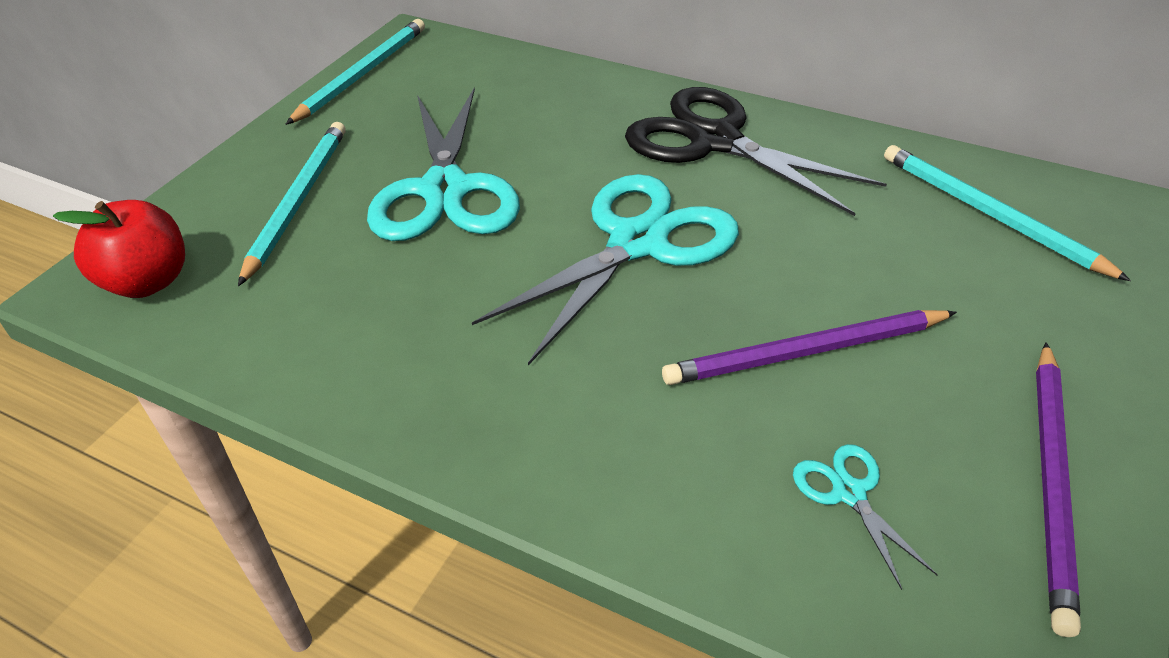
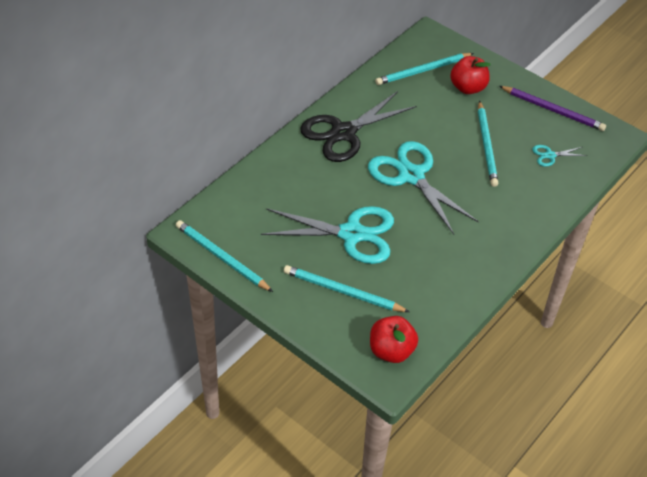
camera: 80 degrees left, 5 degrees up
purple pencil [662,310,957,385] -> turquoise pencil [478,101,499,187]
none -> red apple [450,56,490,94]

